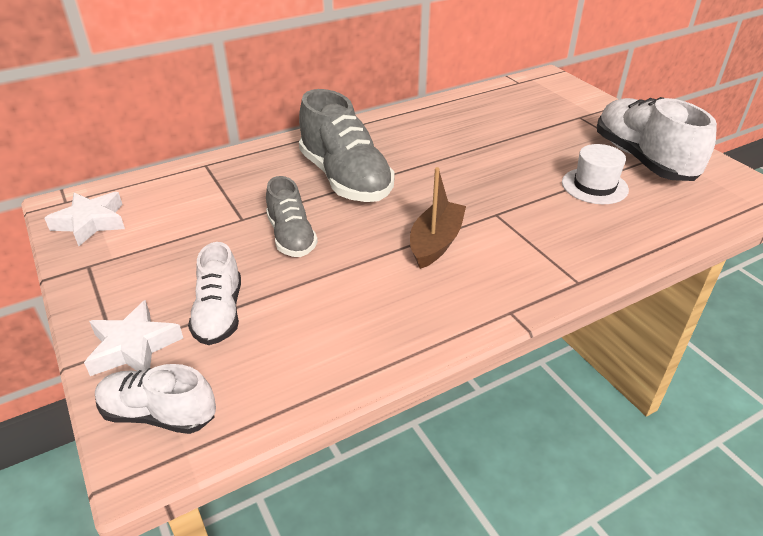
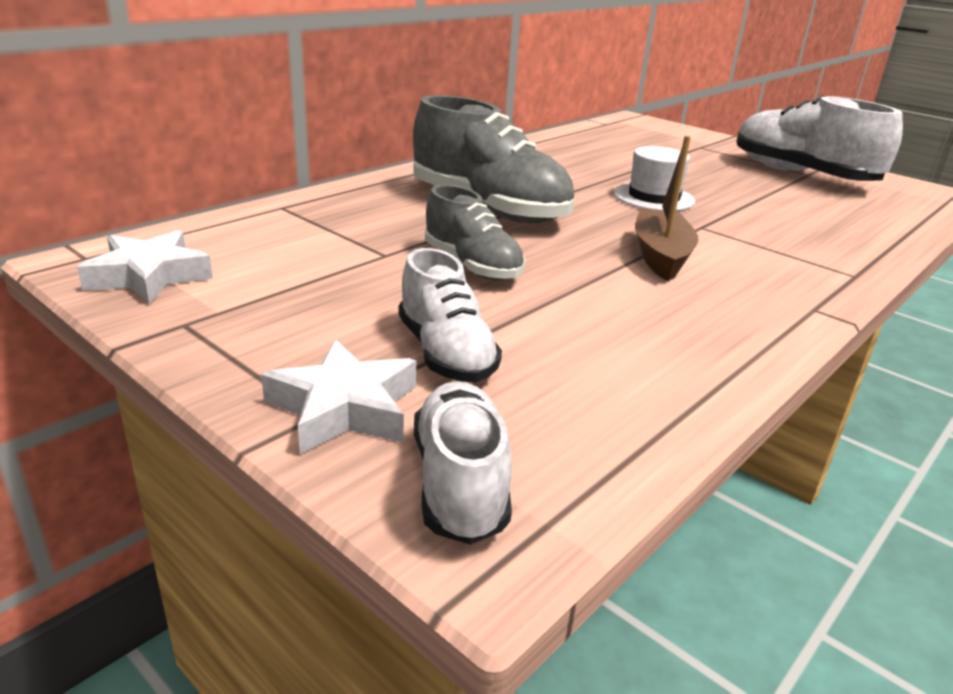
camera: 20 degrees left, 10 degrees down
white shoe [95,364,216,434] -> white shoe turned 90 degrees clockwise [414,381,512,545]
white hat [562,144,629,204] -> white hat moved to [614,146,695,211]

